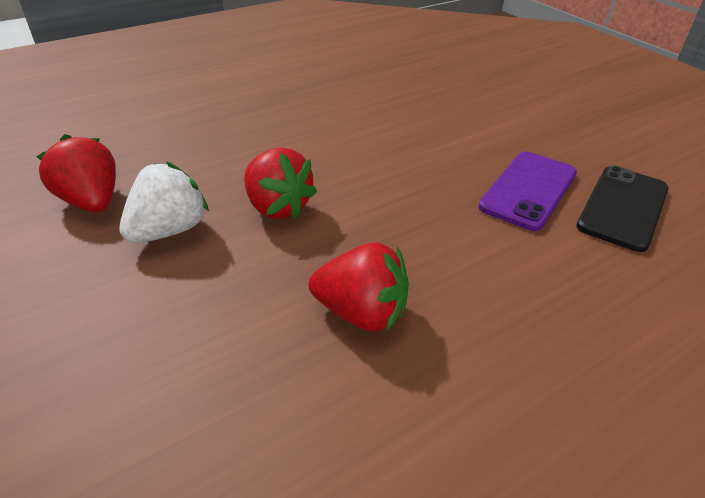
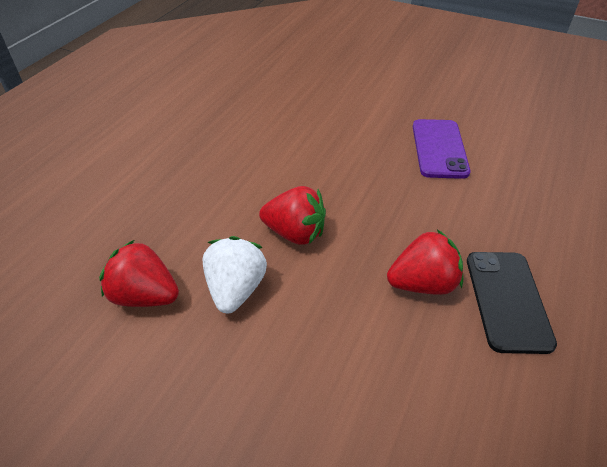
camera: 30 degrees left, 5 degrees up
black phone [576,166,669,252] -> black phone moved to [467,252,557,354]

